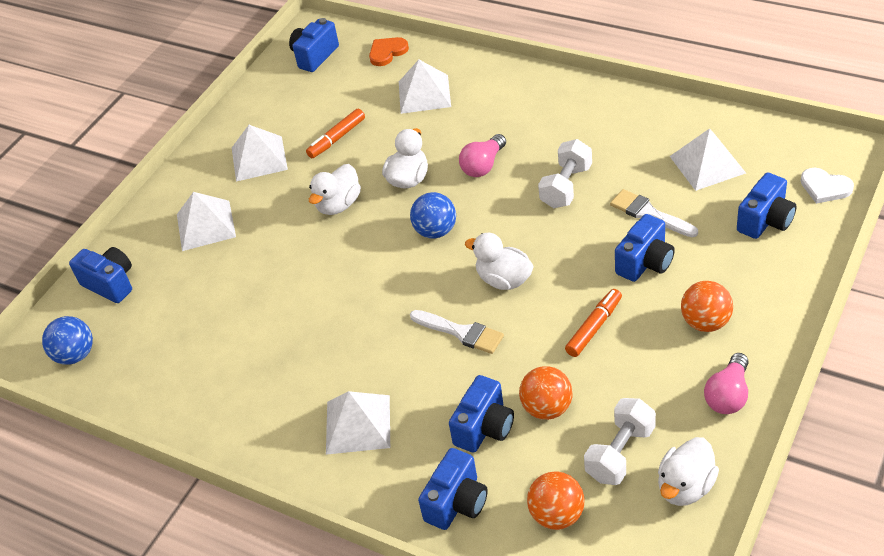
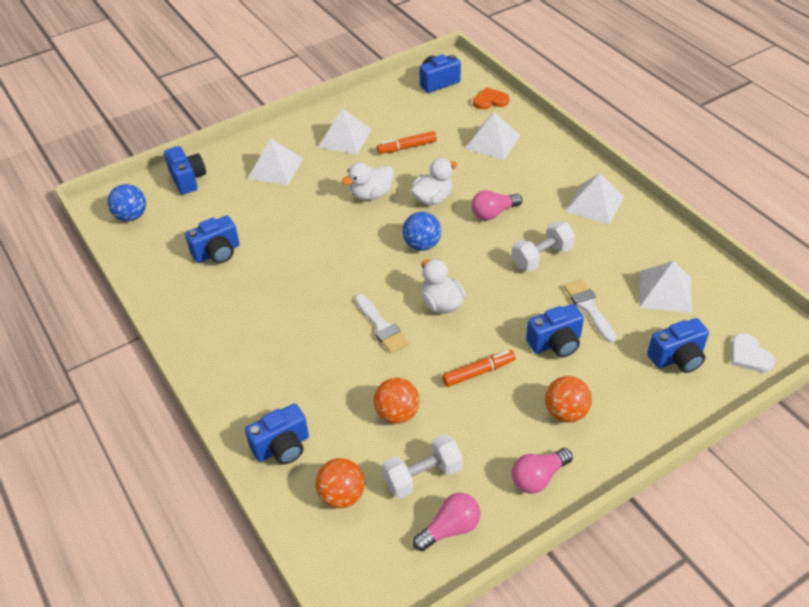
camera: 25 degrees right, 0 degrees up
white pyramid [326,391,390,455] -> white pyramid moved to [565,173,624,225]
blue camera [449,375,514,453] -> blue camera moved to [185,216,240,263]
white duck [658,437,719,506] -> pink light bulb [413,493,481,551]

